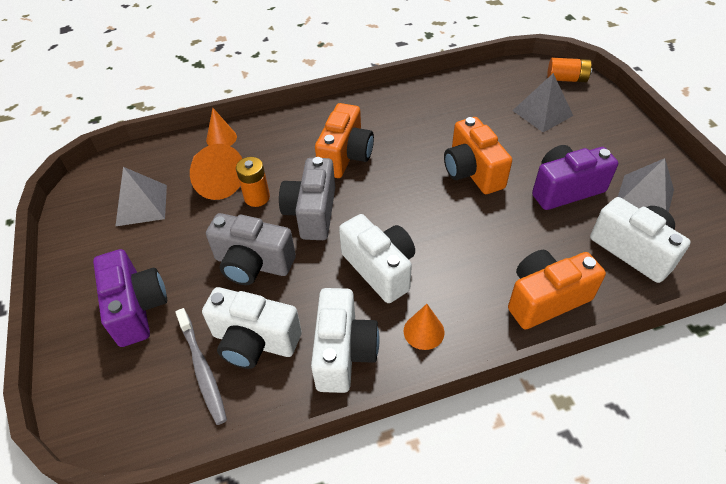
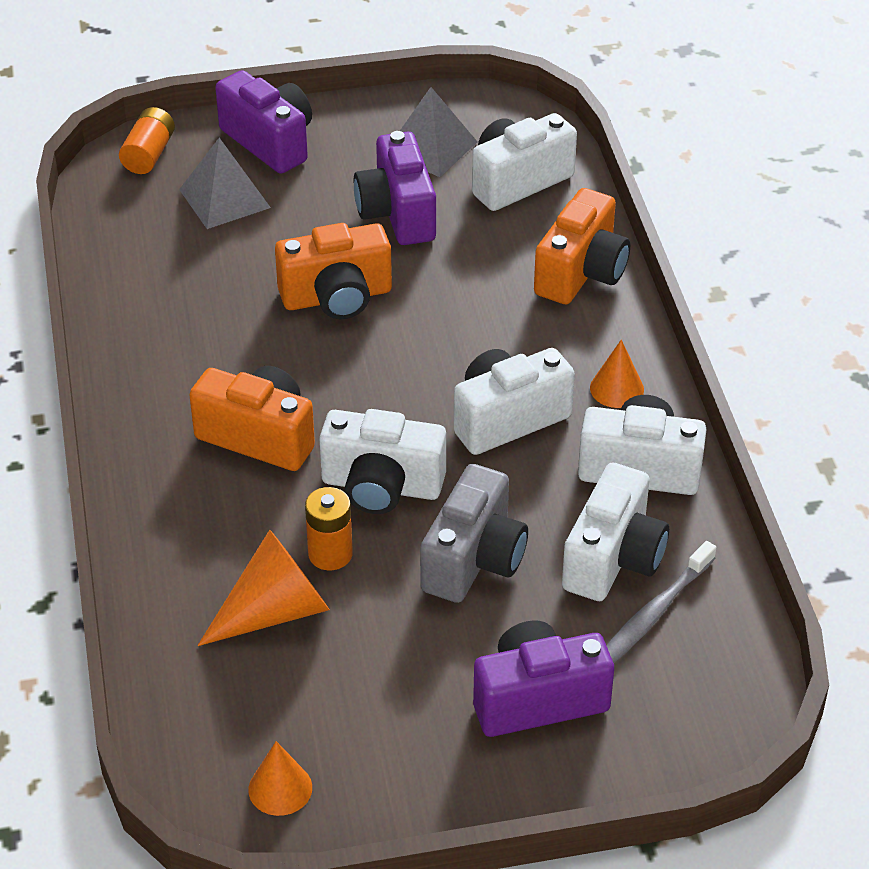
camera: 85 degrees left, 5 degrees down
grey pyramid [115,167,167,227] -> none
grey toothbrush [175,308,227,425] -> grey toothbrush turned 150 degrees clockwise [606,541,716,663]
orange cone [206,108,237,146] -> orange cone moved to [248,741,312,816]
grey camera [279,157,335,240] -> white camera [319,409,446,514]
orange camera [508,250,606,330] -> orange camera turned 135 degrees counterclockwise [534,188,630,304]
none -> purple camera [215,70,312,174]

